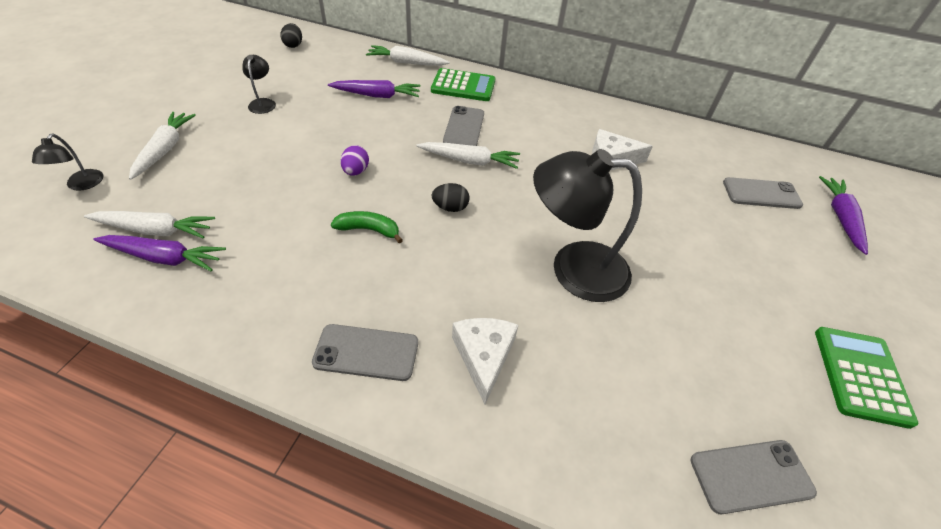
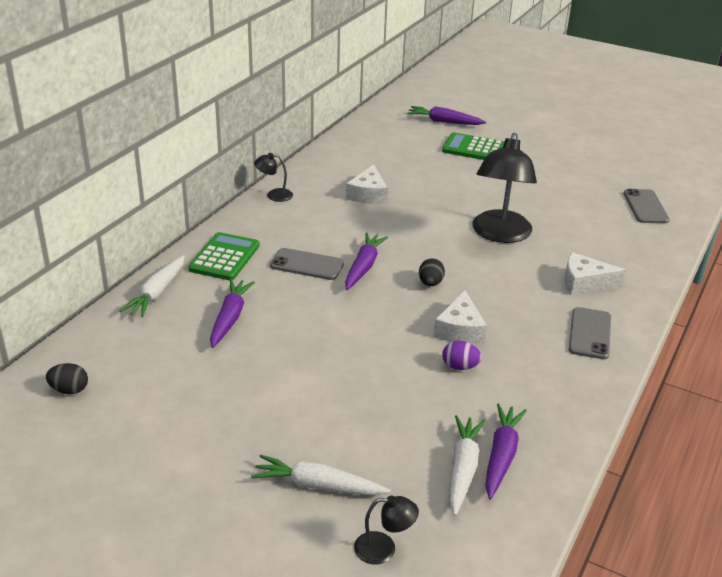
camera: 80 degrees left, 15 degrees down
black lamp [242,55,276,114] -> black lamp moved to [254,153,293,202]
green banana [331,211,403,243] -> white cheese [434,290,487,344]
purple egg [340,145,369,176] -> purple egg moved to [442,341,482,370]
white carrot [416,142,520,169] -> purple carrot [345,233,388,290]
grey phone [723,177,803,209] -> none
green calculator [815,327,919,429] -> green calculator moved to [442,132,504,160]

